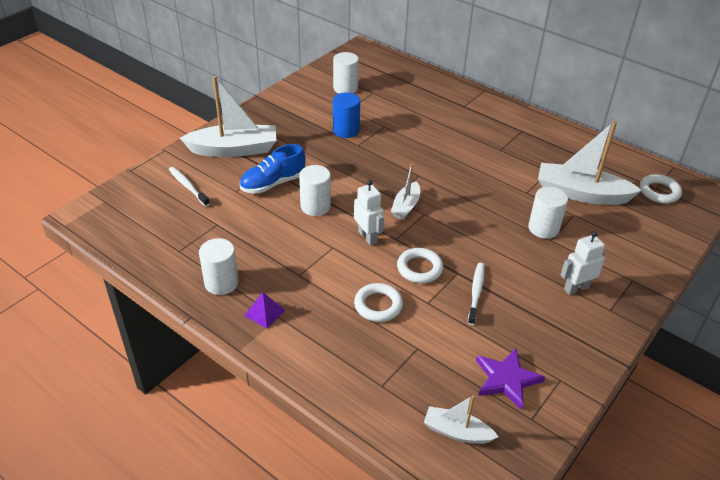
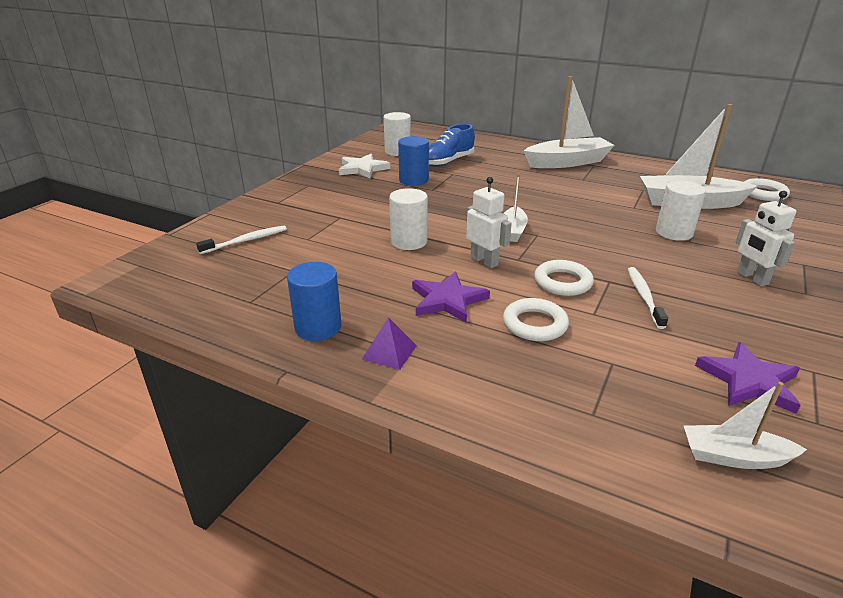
camera: 10 degrees left, 10 degrees down
white toothbrush [169,167,210,207] -> white toothbrush turned 105 degrees clockwise [196,225,287,254]
white boat [180,76,277,157] -> white boat moved to [524,76,614,168]
white cylinder [199,238,239,295] -> blue cylinder [287,262,341,341]
blue shoe [240,144,306,194] -> blue shoe moved to [429,124,475,167]
white robot [561,231,606,295] -> white robot turned 75 degrees counterclockwise [736,191,796,287]
none -> white star [339,154,390,178]
none -> purple star [412,272,490,323]

